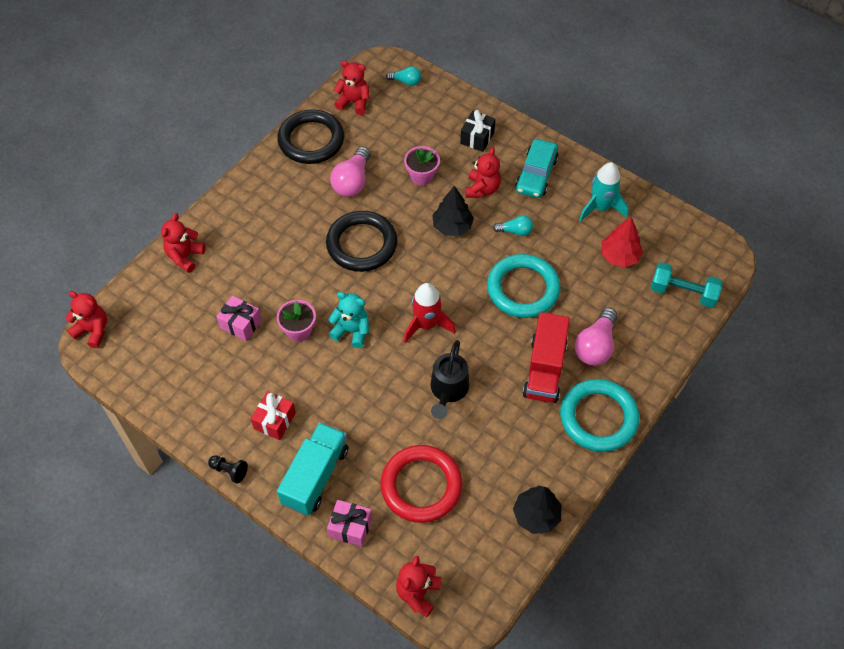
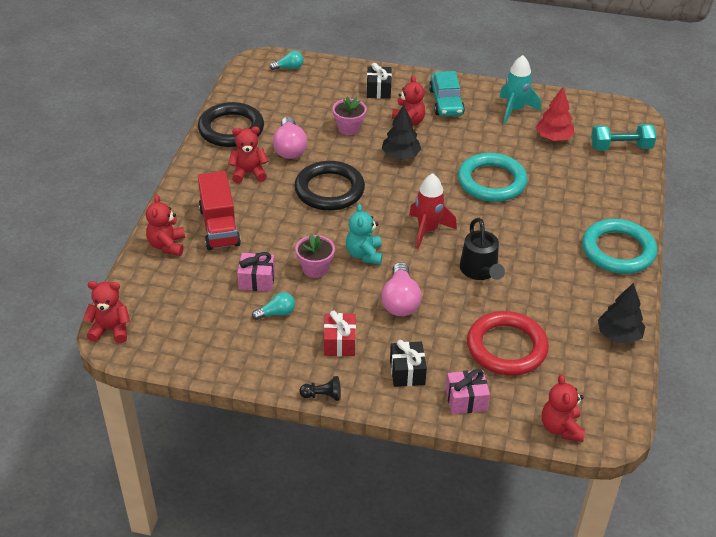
camera: 25 degrees left, 15 degrees down
turquoise truck [277,423,349,515] -> black gift [390,340,427,387]
turquoise teddy bear [328,292,369,348] -> turquoise teddy bear turned 90 degrees counterclockwise [346,204,383,265]
red teddy bear [334,60,370,115] -> red teddy bear moved to [228,127,268,183]
turquoise light bulb [493,215,533,236] -> turquoise light bulb moved to [252,292,295,320]
red truck [523,312,570,403] -> red truck moved to [198,171,241,250]
pink light bulb [575,308,617,366] -> pink light bulb moved to [381,262,421,316]

